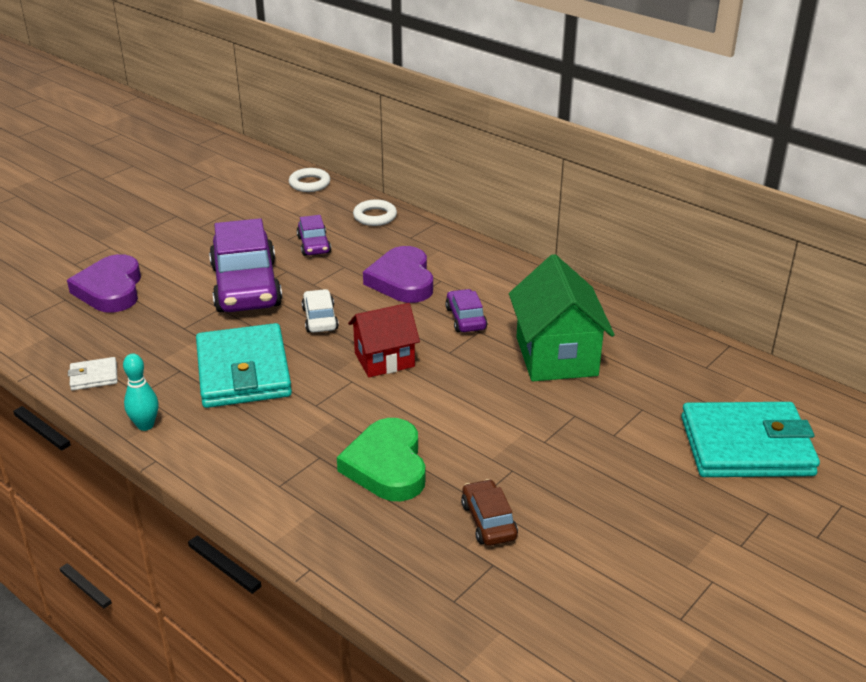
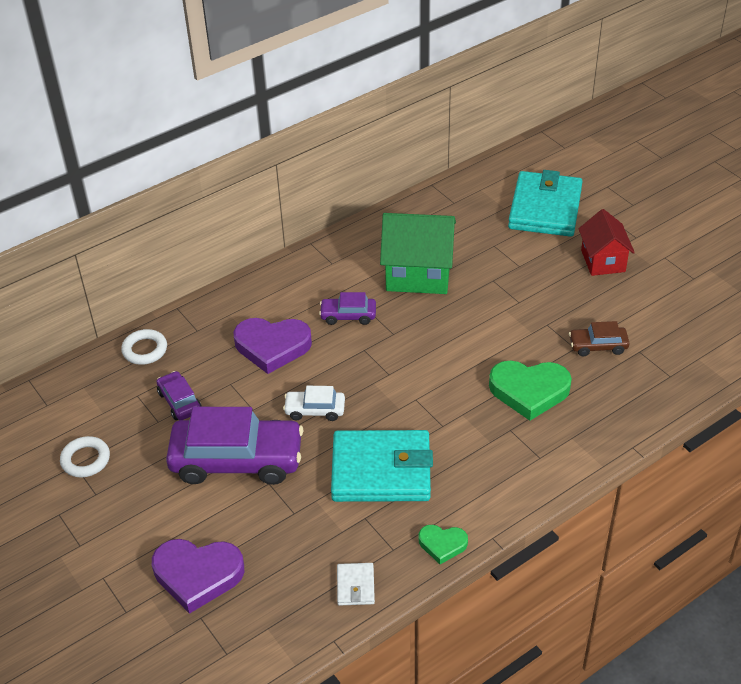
camera: 75 degrees left, 10 degrees up
turquoise bowling pin [123,354,159,431] -> green heart [419,525,468,564]
white ring [289,168,330,192] -> white ring moved to [60,436,110,477]
purple car [297,215,331,256] -> purple car turned 120 degrees counterclockwise [157,371,201,420]
red house [348,303,420,377] -> red house moved to [578,209,635,276]

